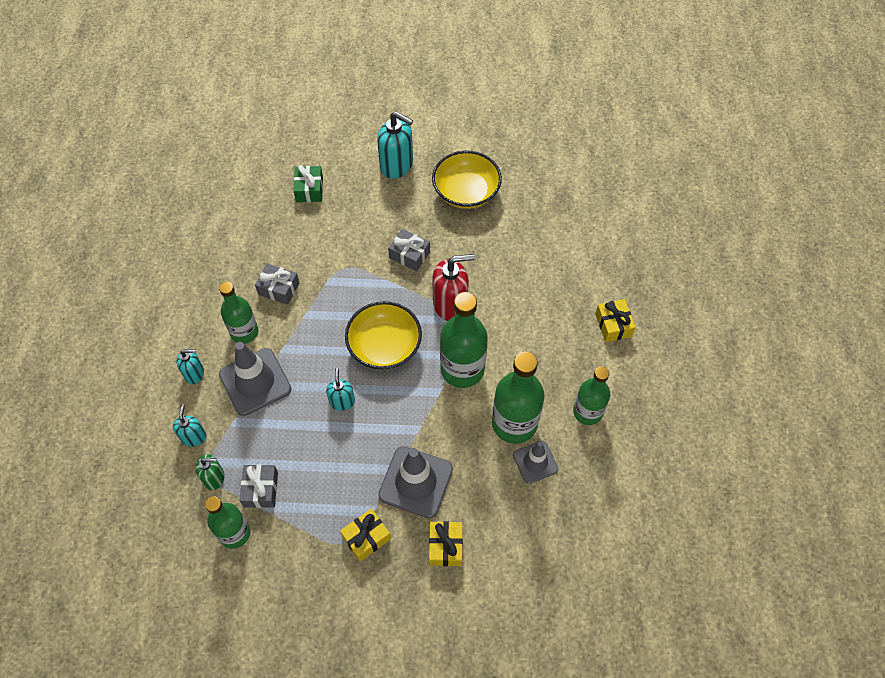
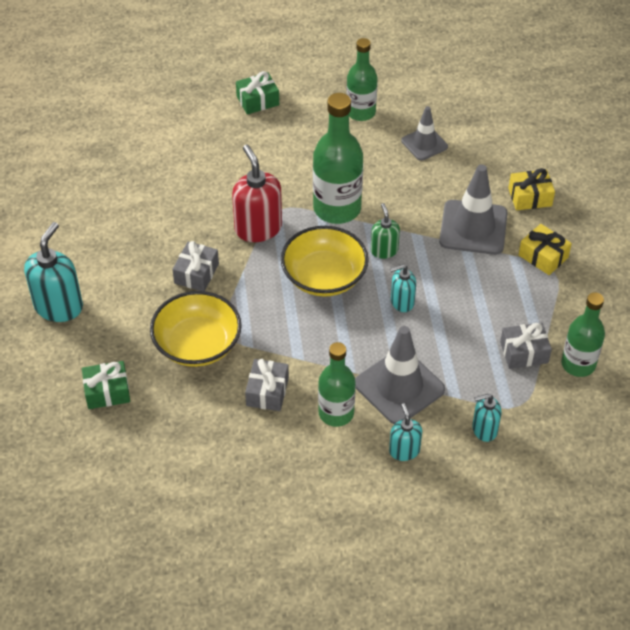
camera: 100 degrees left, 10 degrees down
green soap dispenser [196,454,225,490] -> green soap dispenser moved to [371,203,400,259]
yellow bowl [432,151,502,209] -> yellow bowl moved to [150,291,242,367]
green bottle [492,352,544,444] -> none
yellow gift [595,299,636,342] -> green gift [236,71,279,114]

